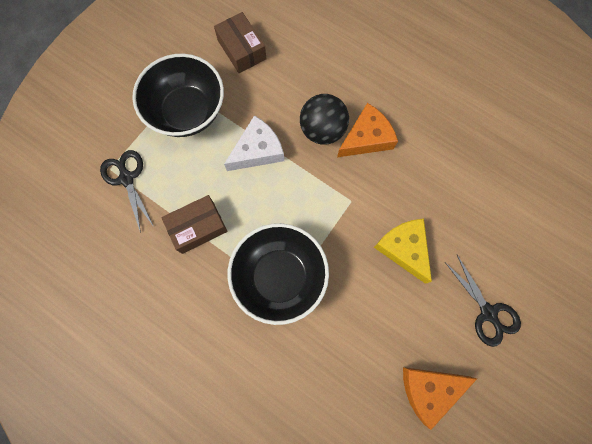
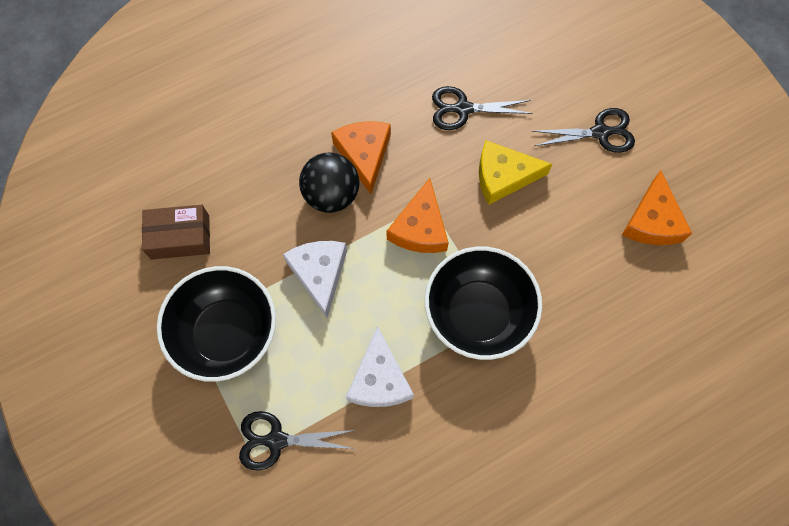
camera: 65 degrees left, 5 degrees down
brown box [161,195,227,254] -> white cheese [346,326,414,407]
none -> orange cheese [386,178,449,253]
none -> black scissors [432,86,532,130]

